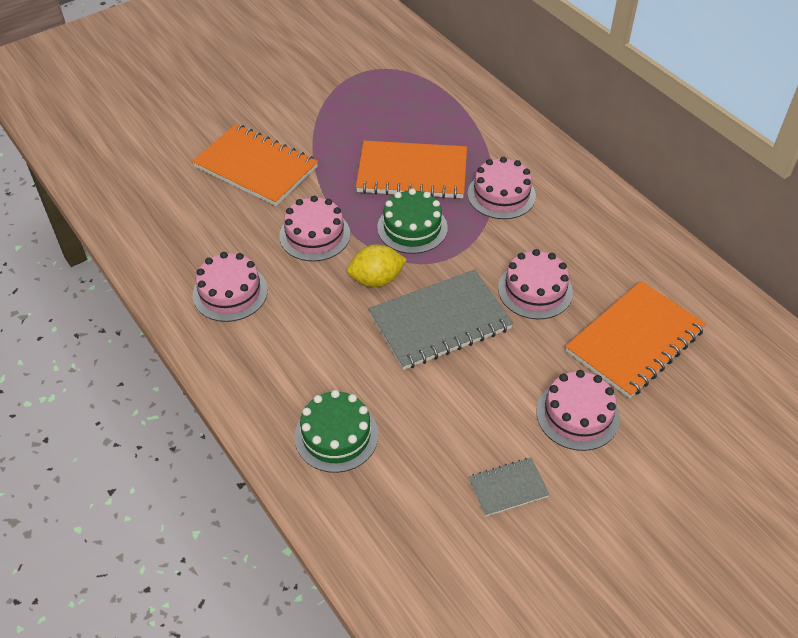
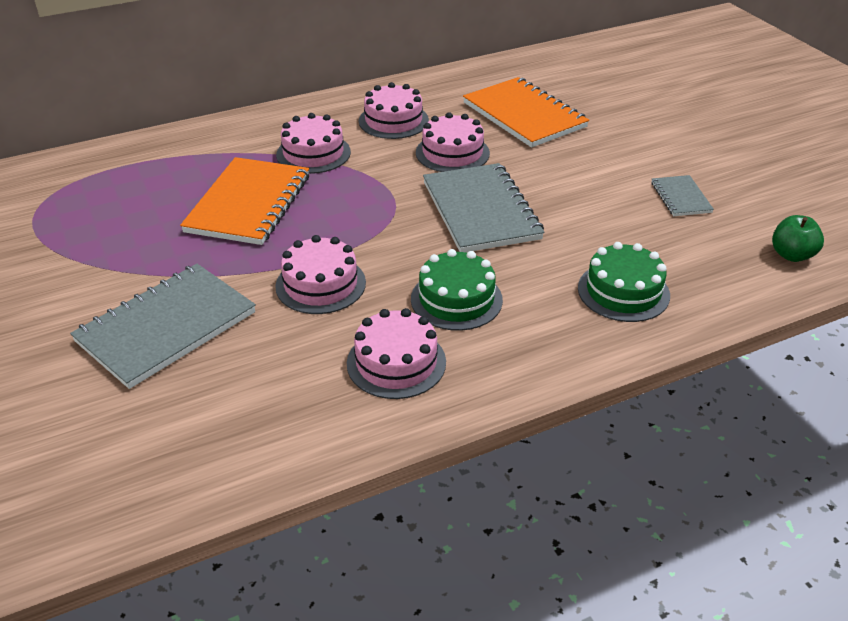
camera: 80 degrees left, 10 degrees down
orange notebook [192,124,318,206] -> grey notebook [70,264,256,389]
yellow lemon [347,244,407,287] -> none
green cake [377,188,448,254] -> green cake moved to [411,249,503,331]
pink cake [536,370,620,451] -> pink cake moved to [359,82,429,139]
none -> green apple [772,215,824,262]

